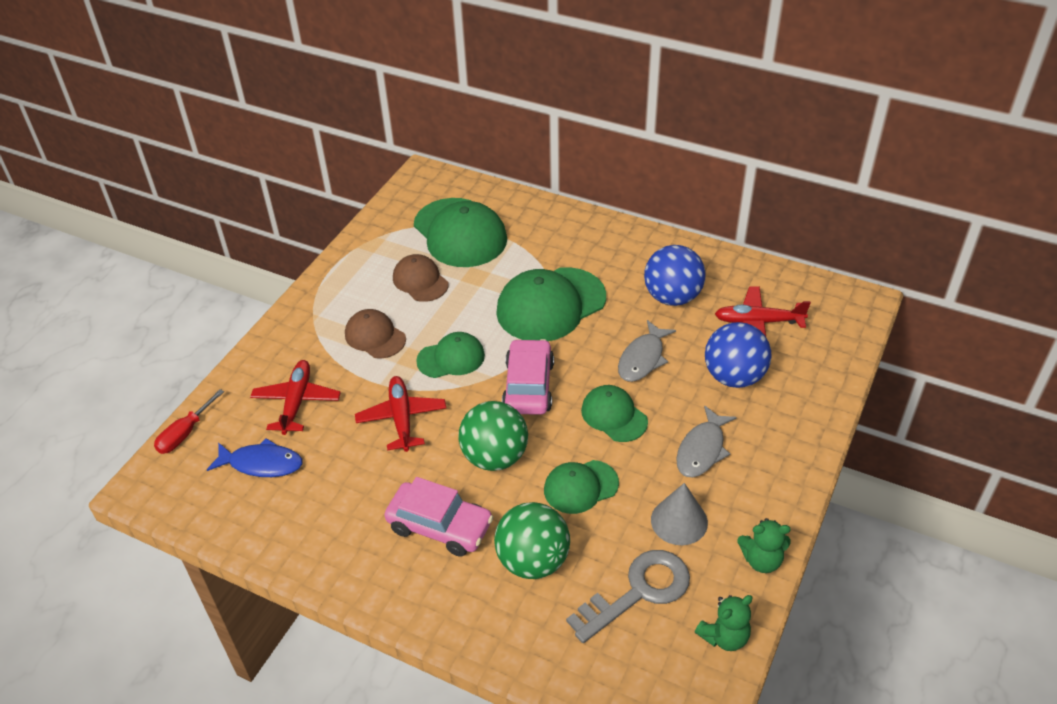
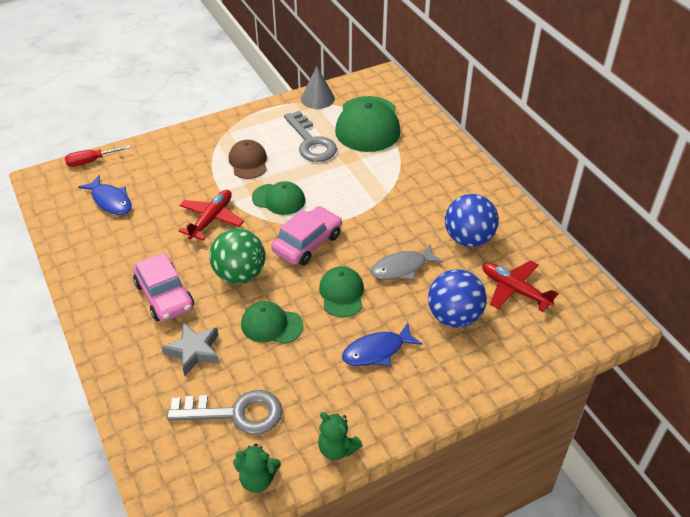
camera: 35 degrees right, 0 degrees up
red plane [250,360,341,435] -> none
brown cap [393,254,449,302] -> grey key [284,111,337,162]
green ball [494,502,570,579] -> grey star [161,323,219,376]
green cap [496,267,606,341] -> none
grey cone [651,483,708,545] -> grey cone moved to [301,66,335,109]
grey fish [676,405,737,477] -> blue fish [342,323,422,366]

